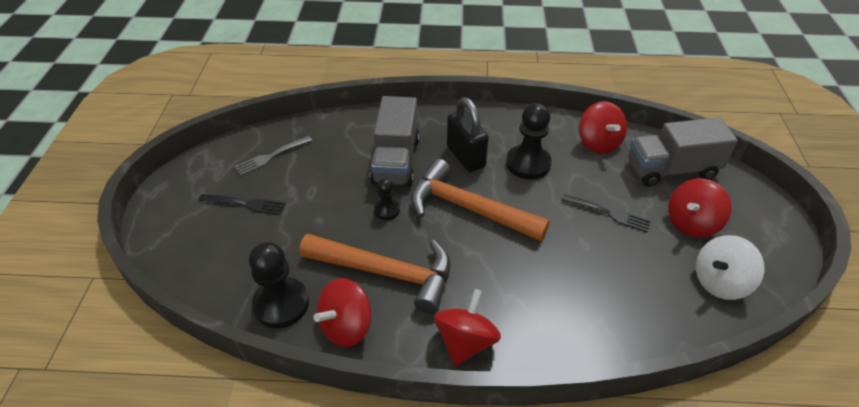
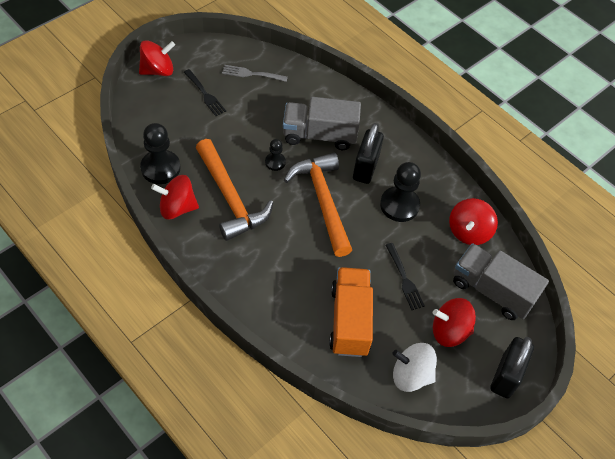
camera: 40 degrees right, 10 degrees up
grey truck [370,96,420,187] -> grey truck turned 45 degrees clockwise [283,97,361,150]
red spinning top [434,289,501,367] -> red spinning top moved to [139,40,175,76]
none -> orange truck [329,267,373,357]
none -> black padlock [490,337,534,399]

